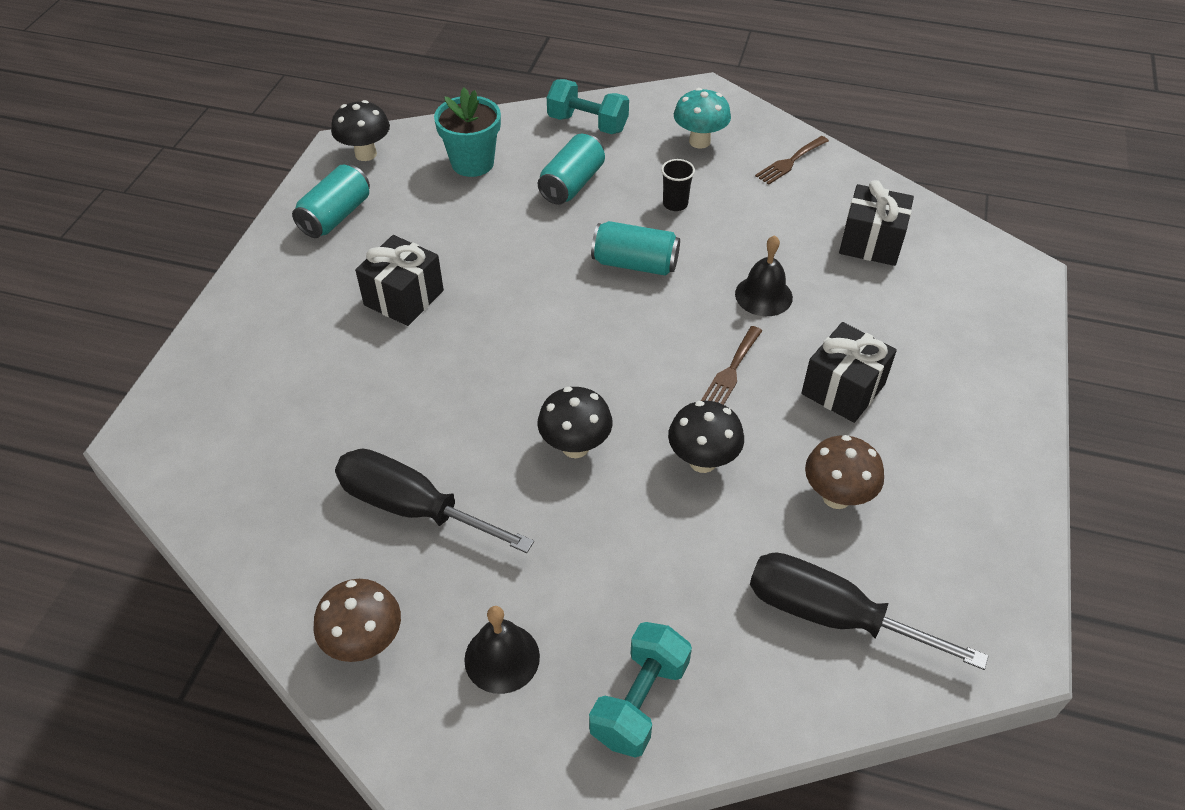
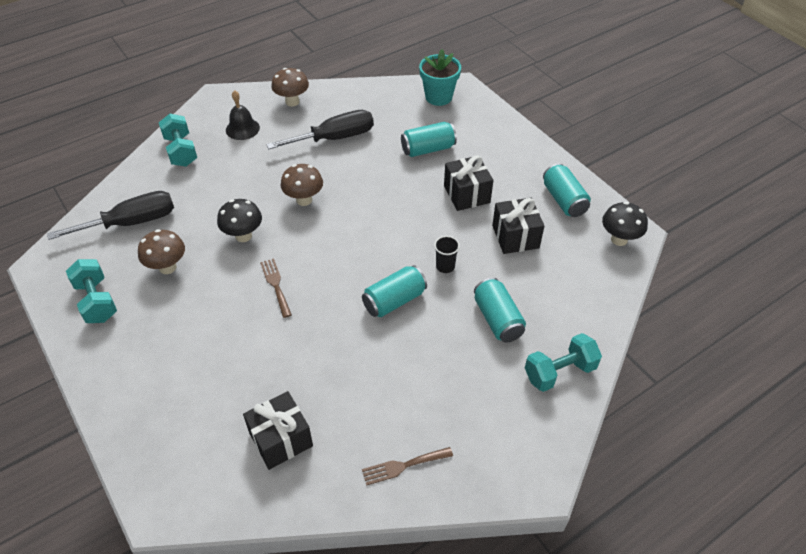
camera: 130 degrees right, 0 degrees up
turquoise flower pot [434,88,501,177] -> turquoise flower pot moved to [419,49,461,106]
black mushroom [538,387,613,458] -> brown mushroom [281,164,323,206]
black cup [661,159,695,211] -> black cup moved to [434,236,460,273]
turquoise mushroom [674,88,731,149] -> none
black bell [735,235,793,316] -> none
brown fork [755,136,829,185] -> brown fork turned 105 degrees counterclockwise [362,447,453,486]
black gift [801,322,897,423] -> black gift moved to [492,198,544,254]
none -> turquoise dumbbell [66,259,117,323]
none -> turquoise can [401,122,457,157]

